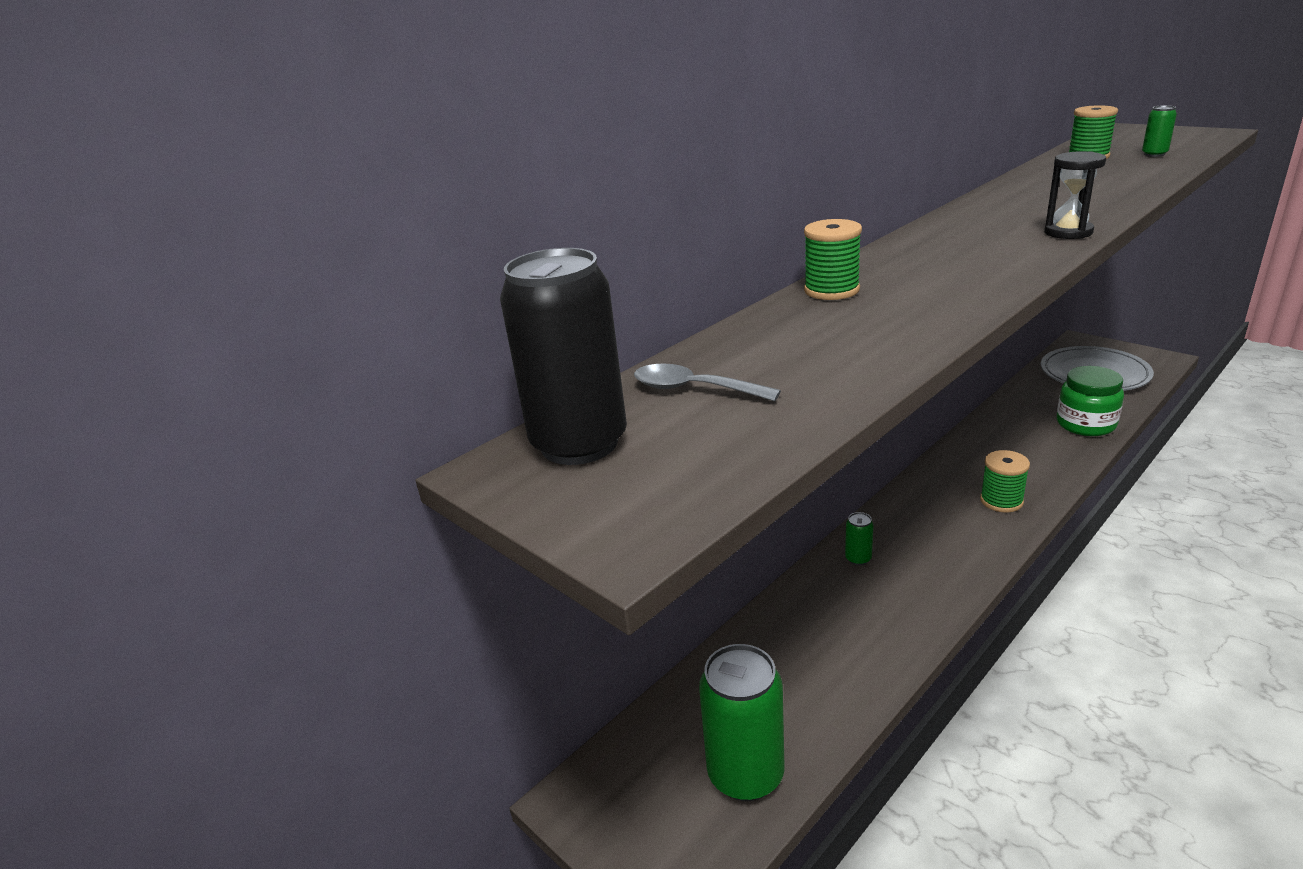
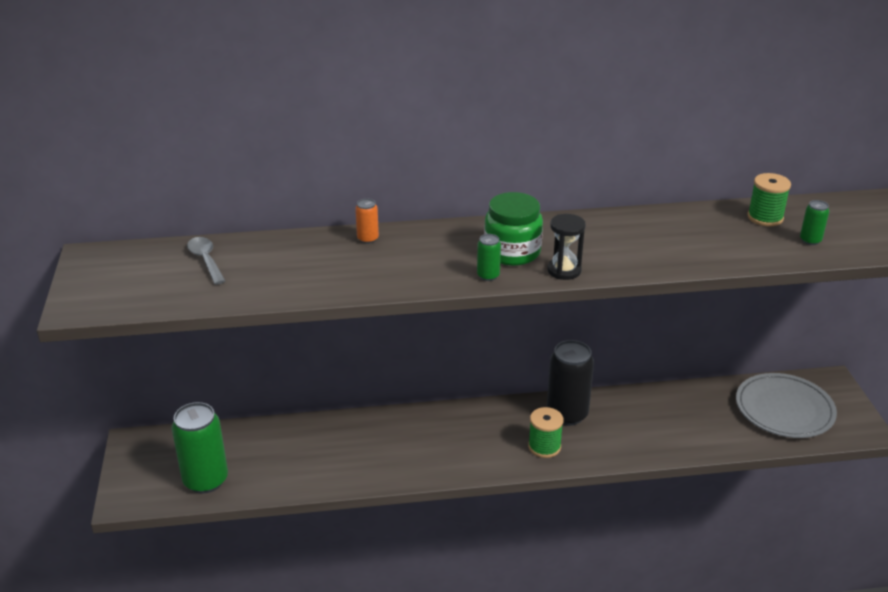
camera: 35 degrees right, 5 degrees up
black can [500,248,627,465] -> black can moved to [547,340,594,426]
green spool [804,219,862,300] -> orange can [355,198,379,244]
green can [845,512,874,566] -> green can moved to [477,234,501,281]
green jar [1057,366,1124,436] -> green jar moved to [484,192,543,266]

